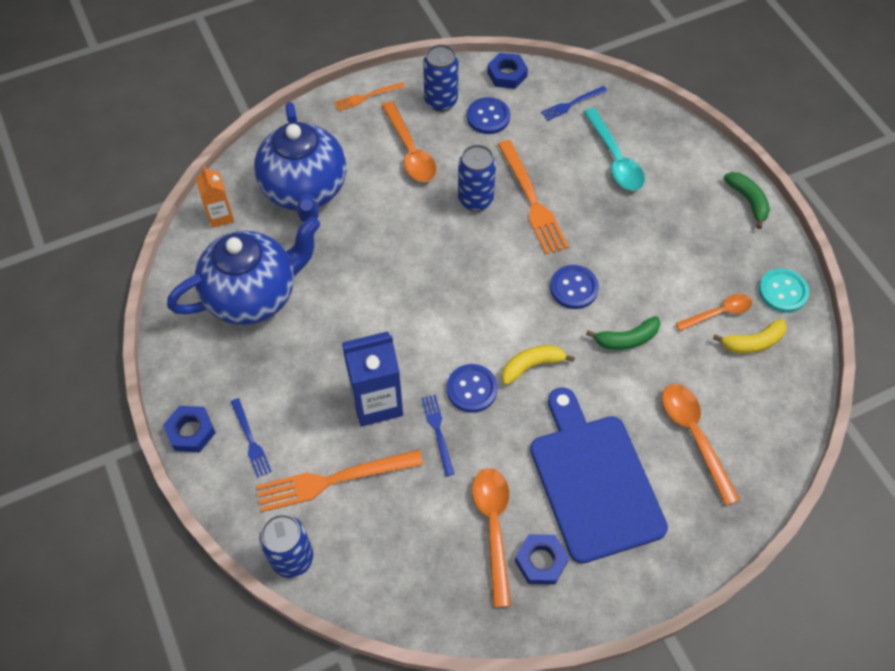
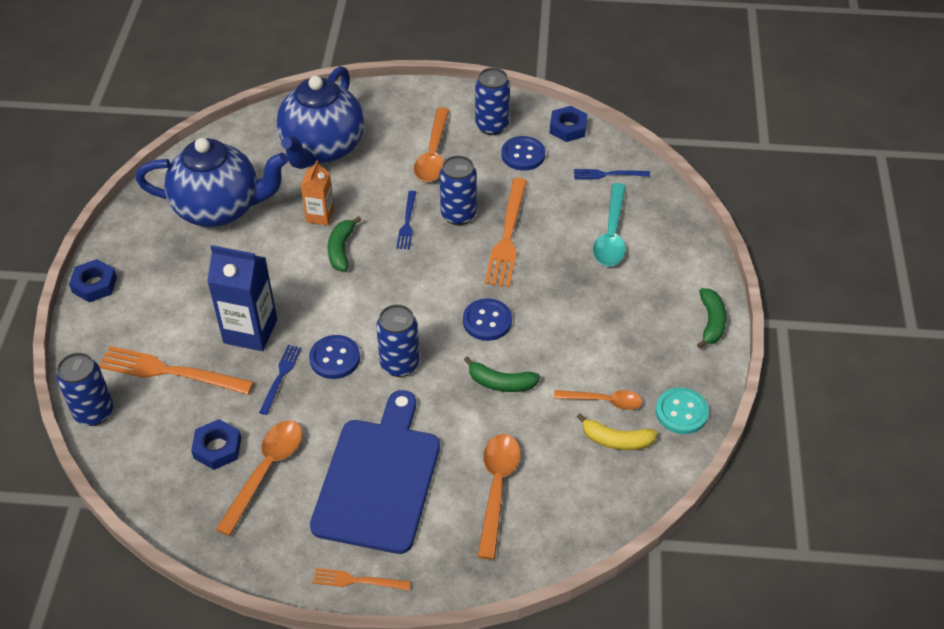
camera: 30 degrees right, 10 degrees down
orange carton [196,166,234,228] -> orange carton moved to [301,160,334,226]
blue fork [231,398,272,478] -> blue fork moved to [396,191,416,250]
orange fork [334,82,405,111] -> orange fork moved to [312,568,411,591]
yellow banana [501,345,575,385] -> blue can [376,304,420,377]
blue nut [515,534,569,585] -> blue nut moved to [191,419,241,470]
none -> green banana [328,216,361,271]

